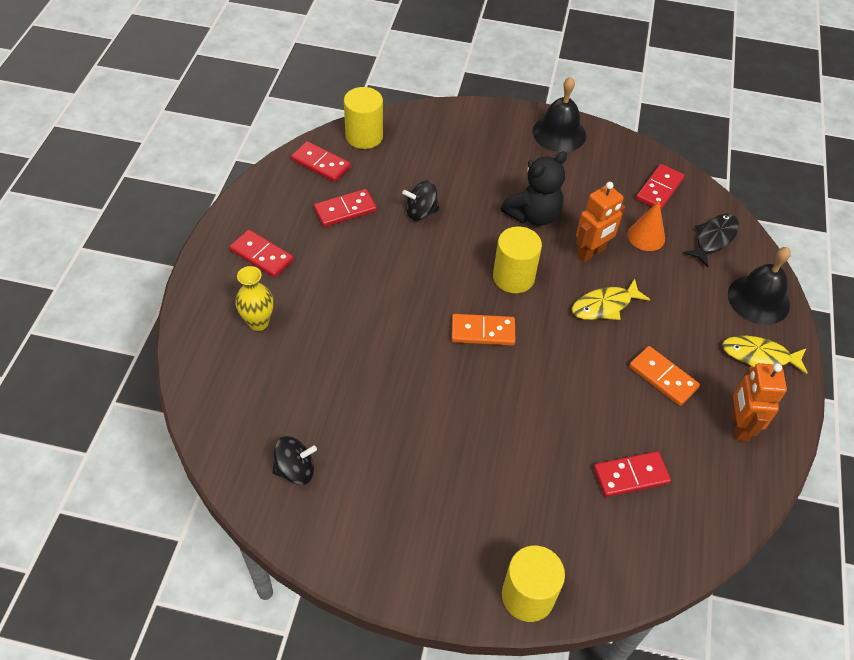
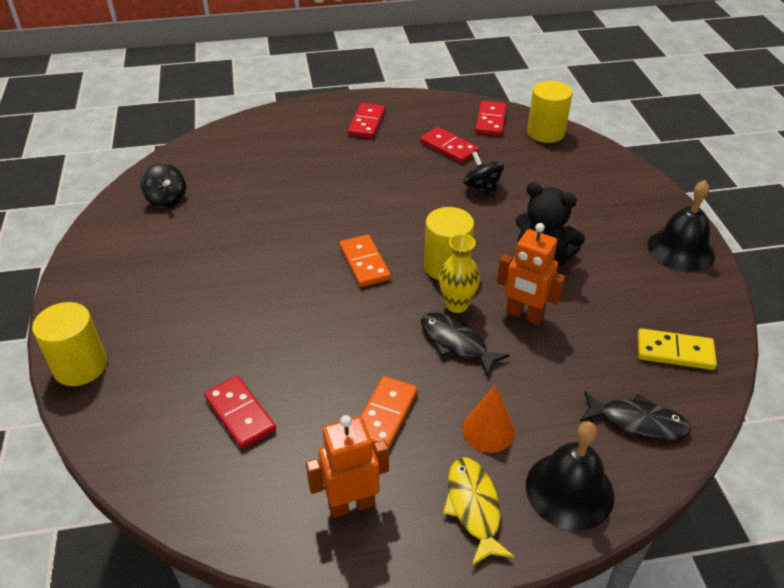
camera: 70 degrees right, 10 degrees down
yellow vase [235,266,273,331] -> yellow vase moved to [439,234,480,313]
yellow fish [572,279,650,320] -> black fish [421,313,510,376]
orange cone [627,201,665,251] -> orange cone moved to [462,385,515,453]
red domino [636,164,684,209] -> yellow domino [637,328,717,370]

